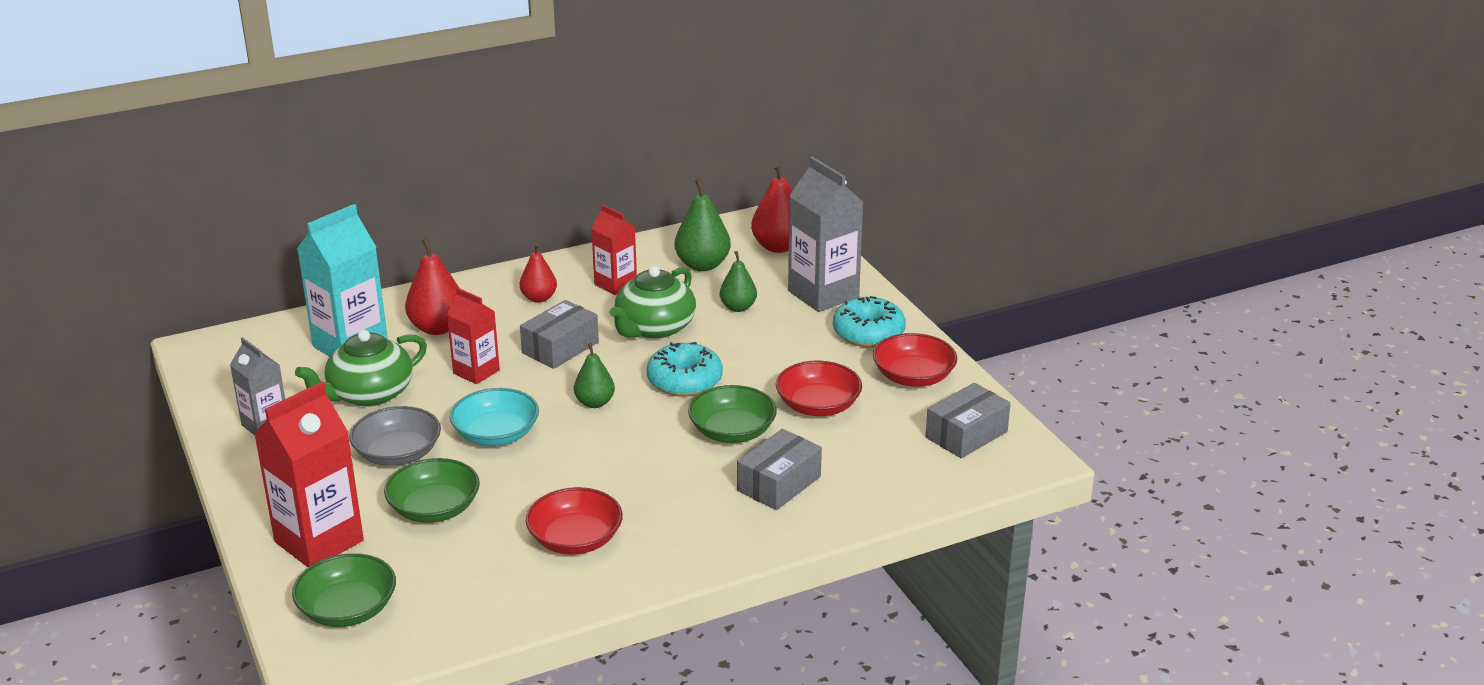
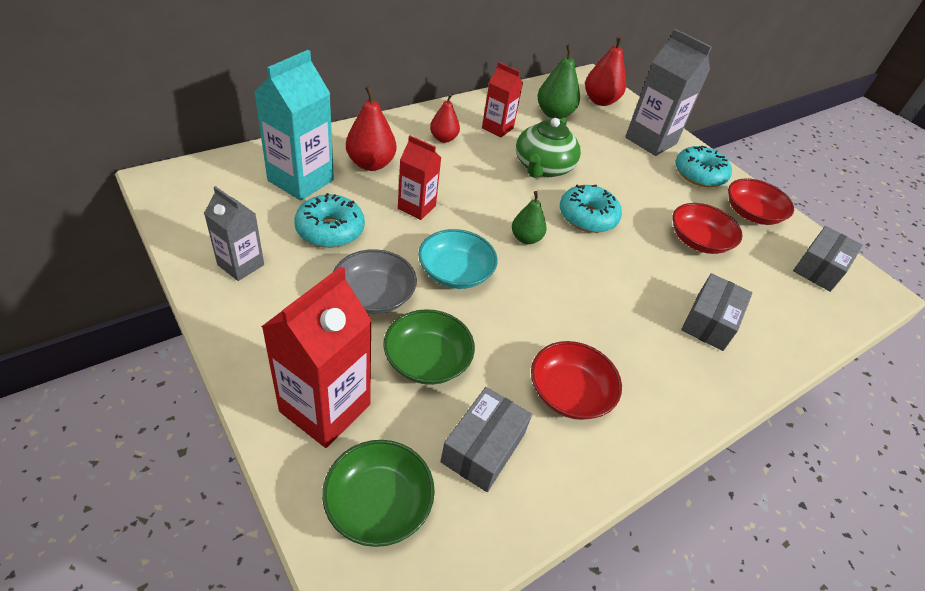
camera: 15 degrees left, 15 degrees up
green teapot [295,330,427,407] -> turquoise donut [294,193,365,248]
grey box [520,300,599,369] -> grey box moved to [440,387,532,492]
green bowl [688,385,777,443] -> none
green pear [720,251,757,312] -> none

